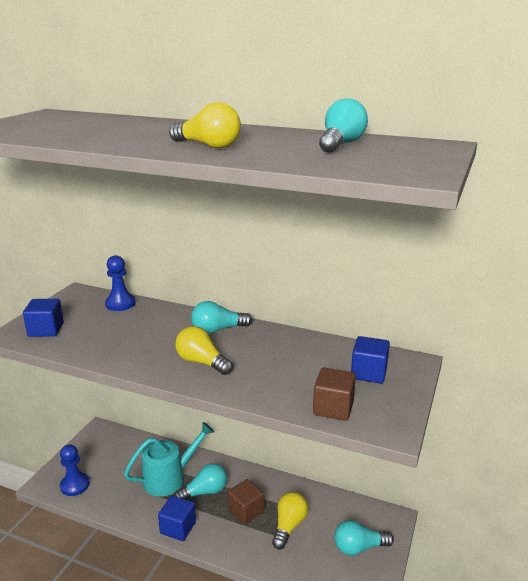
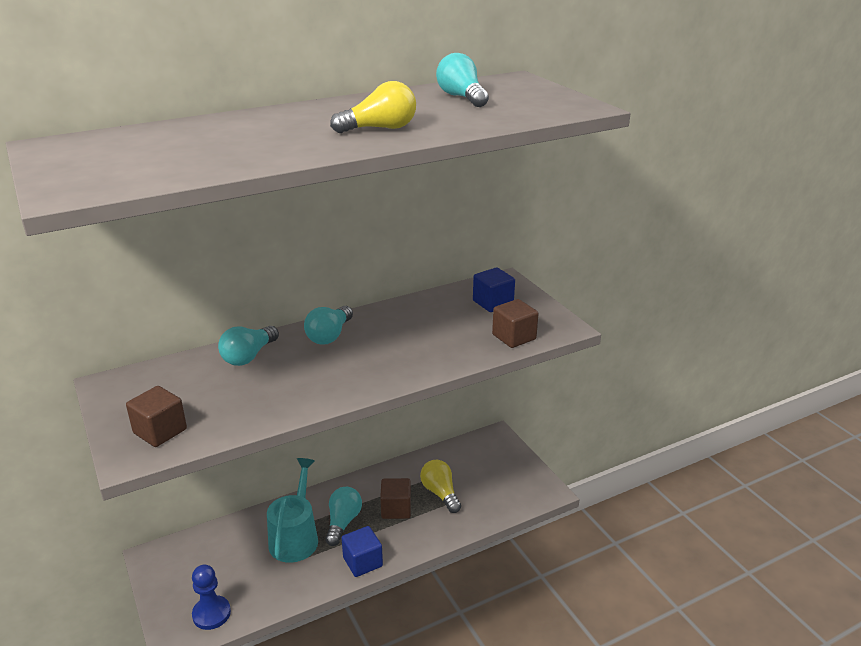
camera: 50 degrees left, 5 degrees up
blue cube [23,299,64,337] -> brown cube [126,386,187,447]
blue pawn [105,255,136,311] -> none
yellow light bulb [175,326,233,375] -> none
turquoise light bulb [334,520,394,556] -> turquoise light bulb moved to [218,326,279,366]

